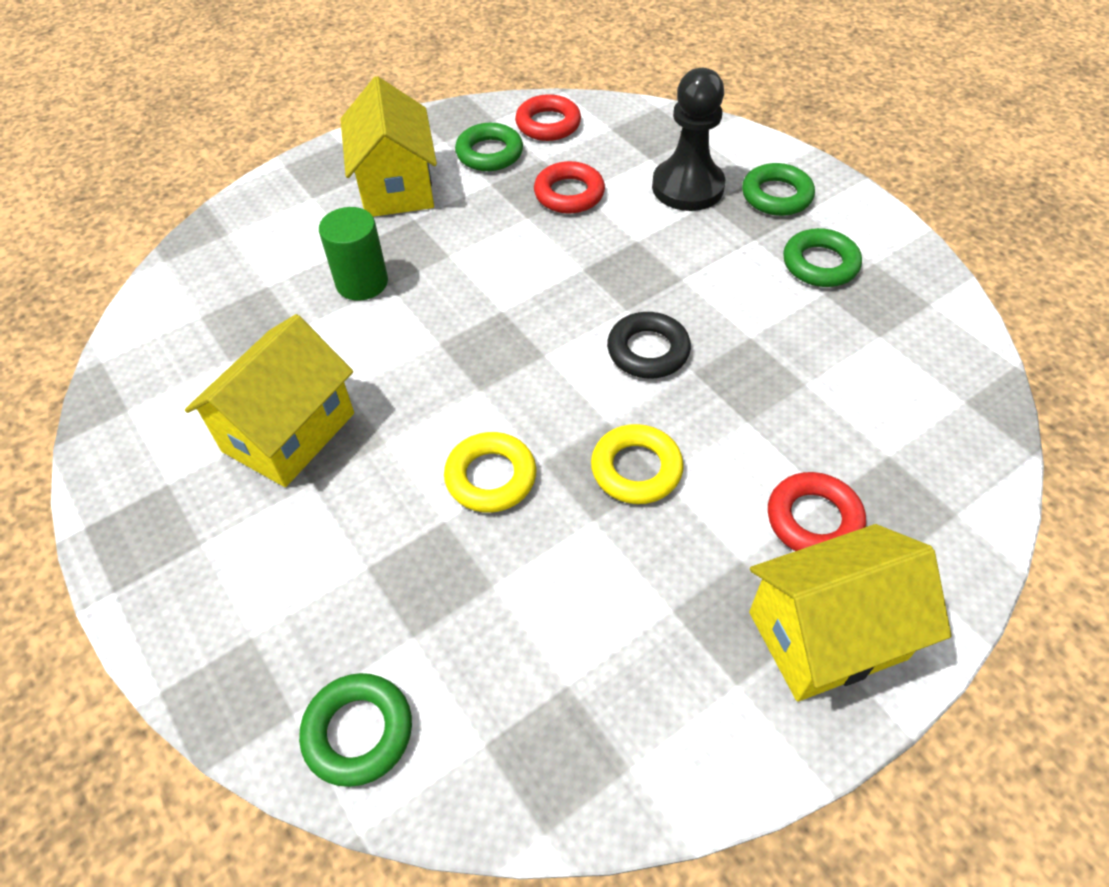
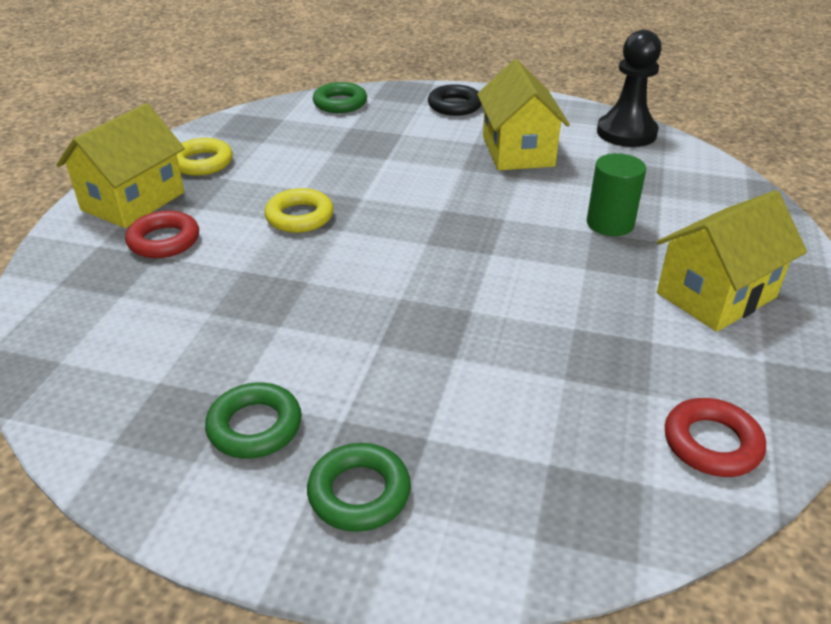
camera: 140 degrees right, 15 degrees down
yellow house [340,76,437,217] -> yellow house turned 75 degrees counterclockwise [657,190,807,332]
yellow ring [444,432,536,513] -> yellow ring moved to [177,138,233,176]
green ring [455,123,523,171] -> none
red ring [534,161,605,214] -> none
black ring [607,312,691,379] -> black ring moved to [428,84,482,116]
black pawn [652,68,725,211] -> black pawn moved to [597,30,662,147]

